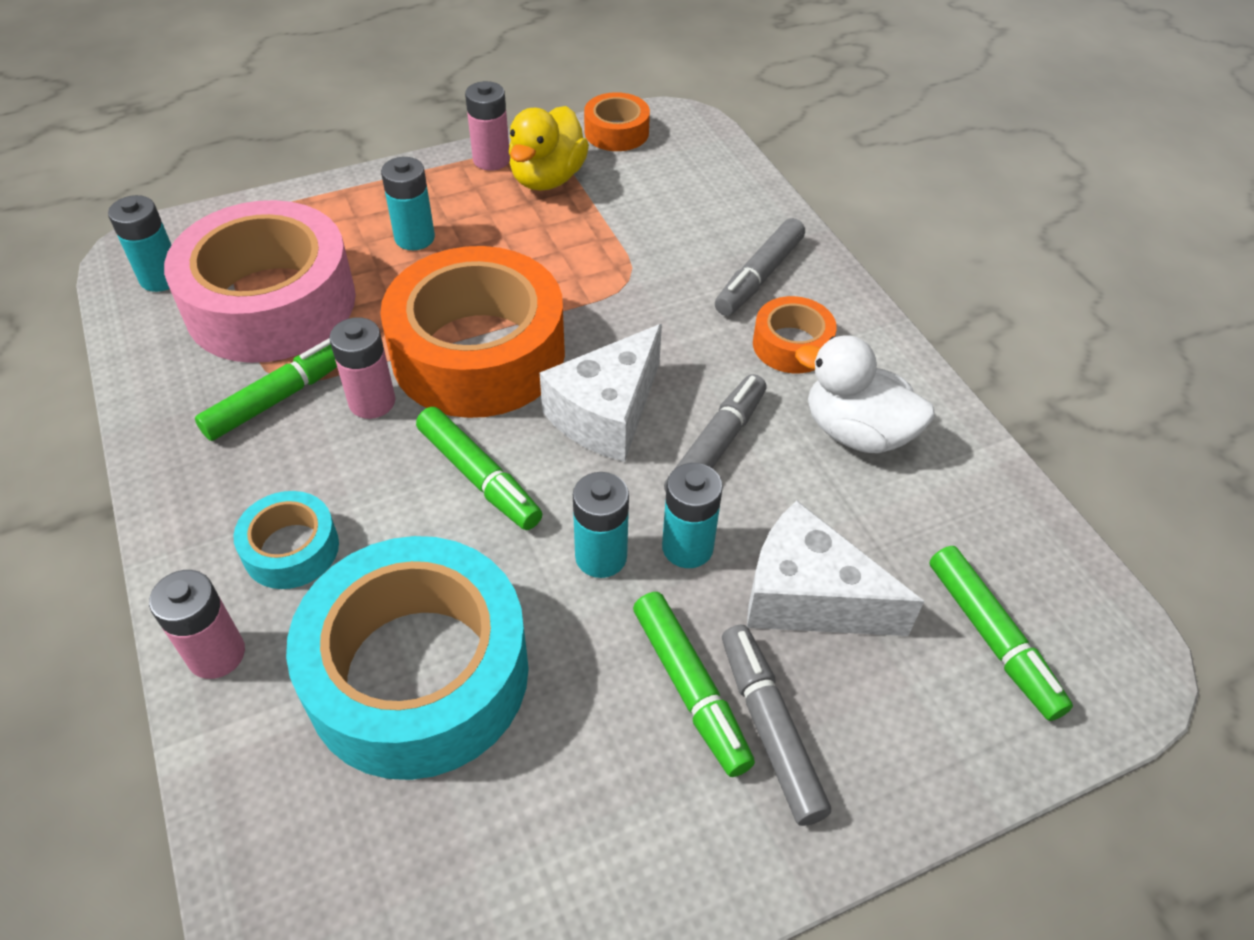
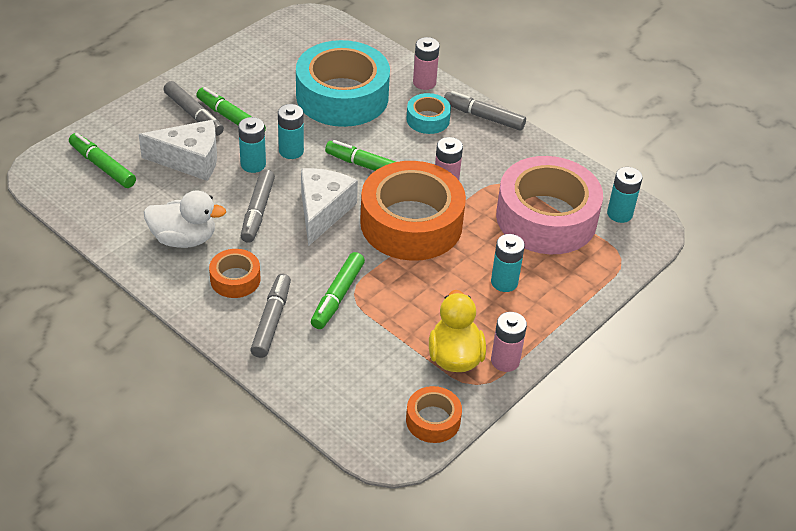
camera: 155 degrees right, 5 degrees down
green marker [195,338,337,441] -> green marker moved to [311,252,365,329]
none -> grey marker [444,91,526,131]

